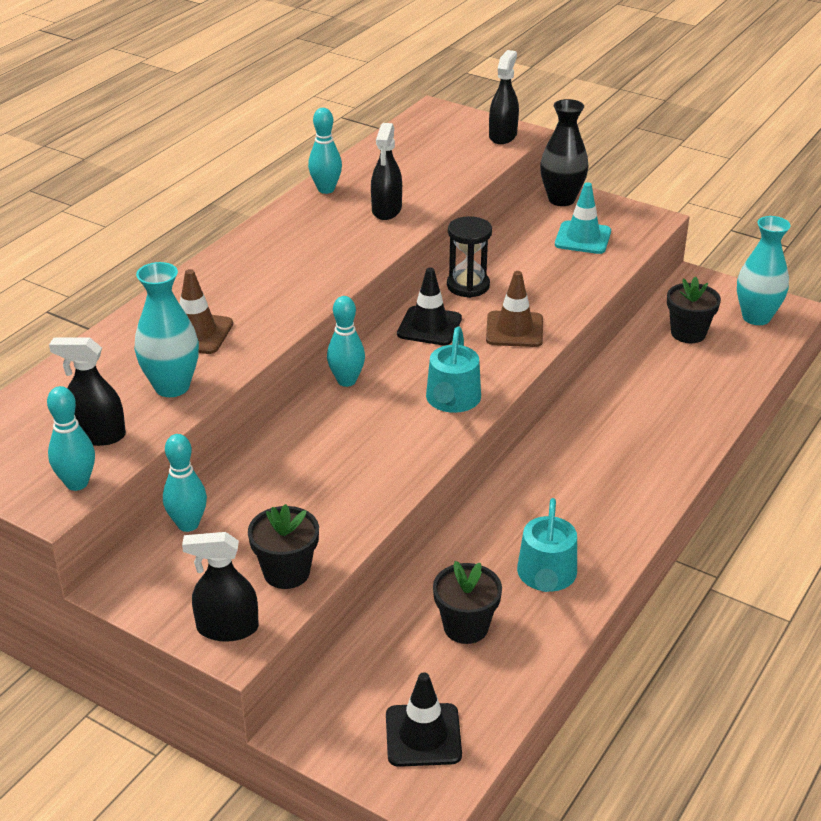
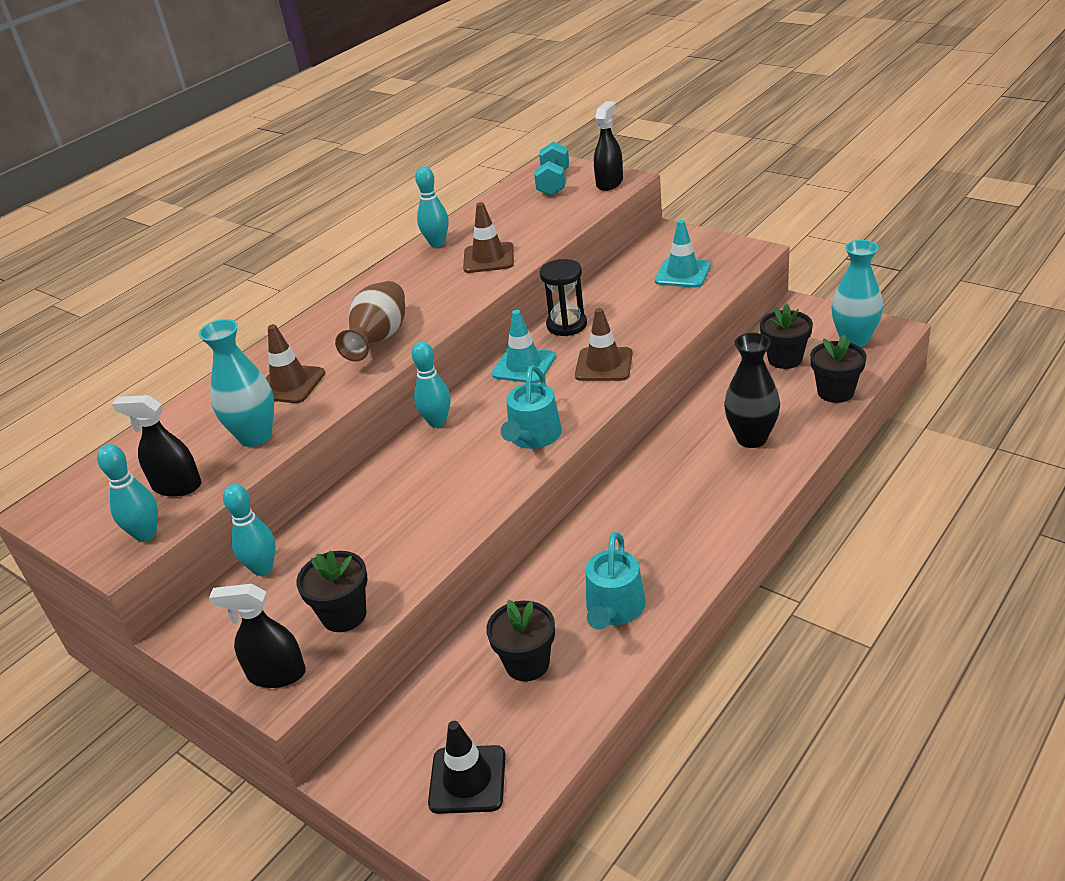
camera: 10 degrees right, 0 degrees up
black spray bottle [371,123,402,220] -> brown traffic cone [463,202,514,273]
black traffic cone [397,268,462,346] -> turquoise traffic cone [492,310,556,383]
black vase [540,99,588,206] -> black vase moved to [724,333,780,448]
none -> brown vase [335,281,405,361]
none -> turquoise dumbbell [534,142,569,196]
none -> black flower pot [810,335,867,403]

